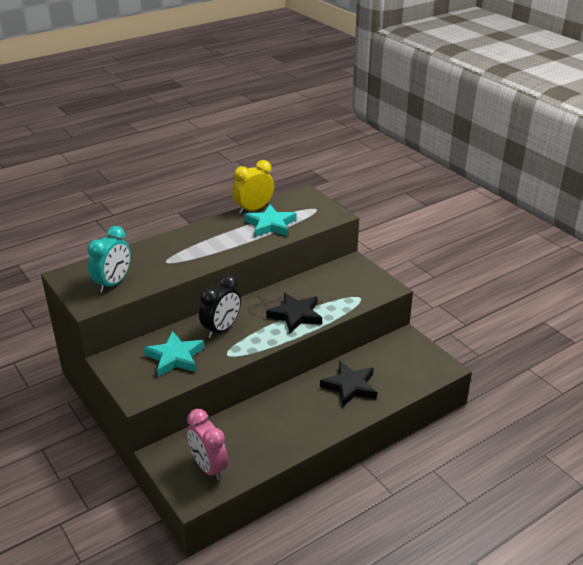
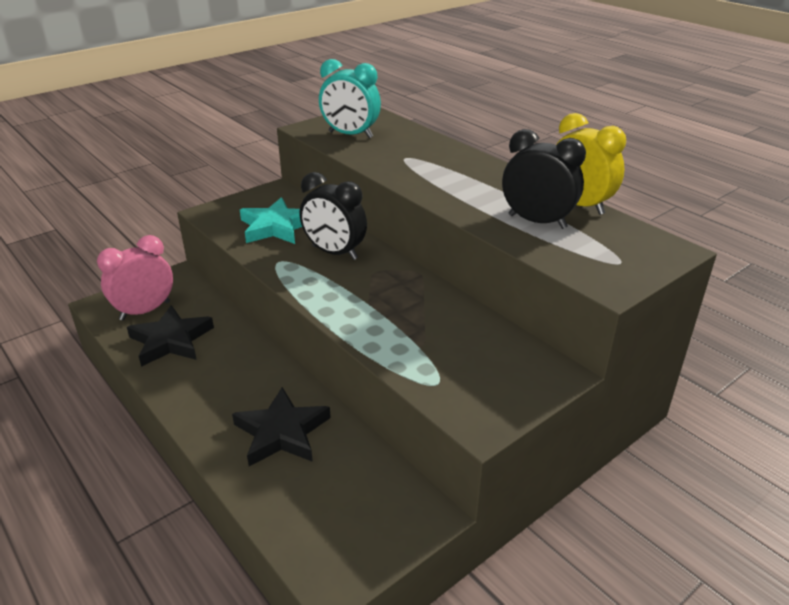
camera: 85 degrees right, 0 degrees up
turquoise star [244,205,296,237] -> black clock [502,129,586,229]
black star [266,293,322,333] -> black star moved to [127,305,214,367]

